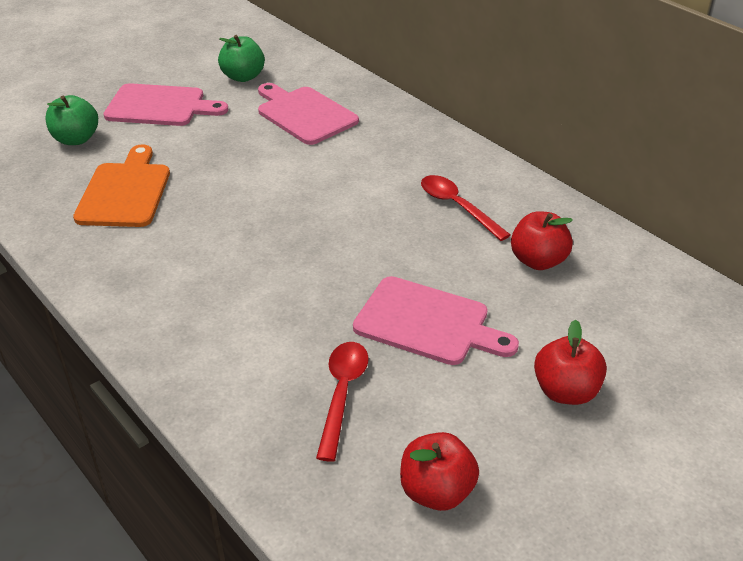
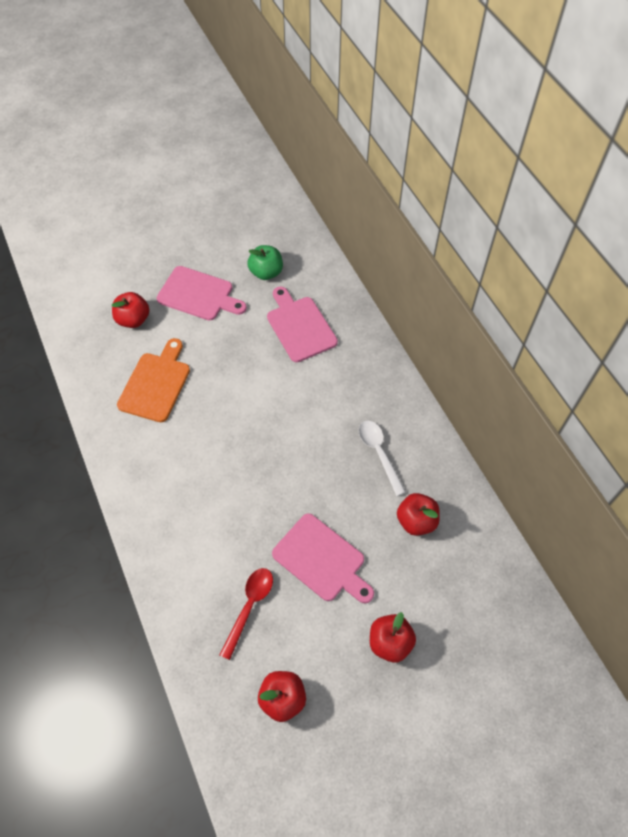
camera: 15 degrees right, 20 degrees up
green apple [45,95,98,145] -> red apple [112,292,149,328]
red spoon [421,175,511,241] -> white spoon [359,420,406,496]

